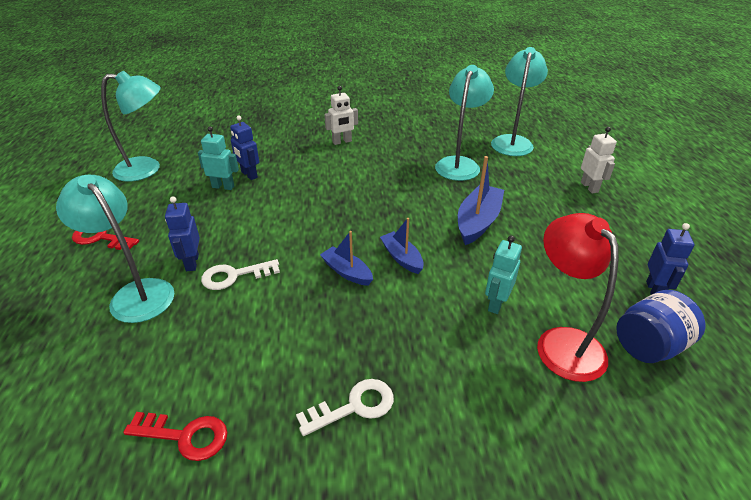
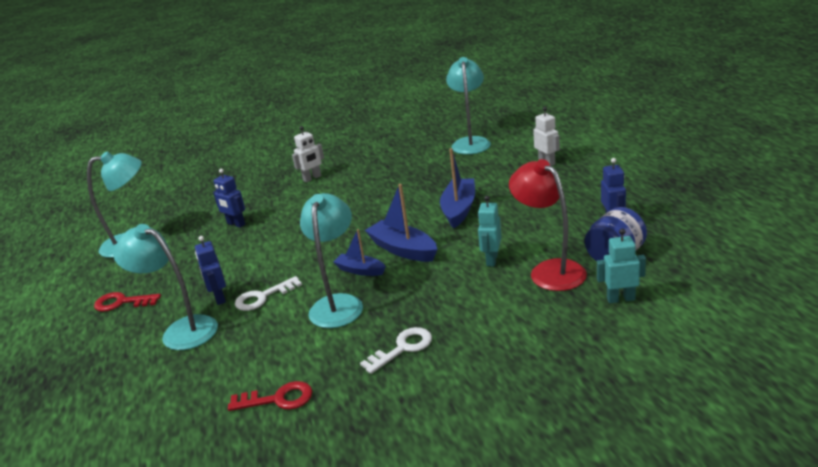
camera: 10 degrees left, 10 degrees down
turquoise robot [198,126,239,190] -> turquoise robot moved to [597,229,646,303]
blue boat [380,218,424,274] -> blue boat [365,184,437,262], size x1.60
turquoise lamp [435,65,494,181] -> turquoise lamp moved to [300,193,363,328]

